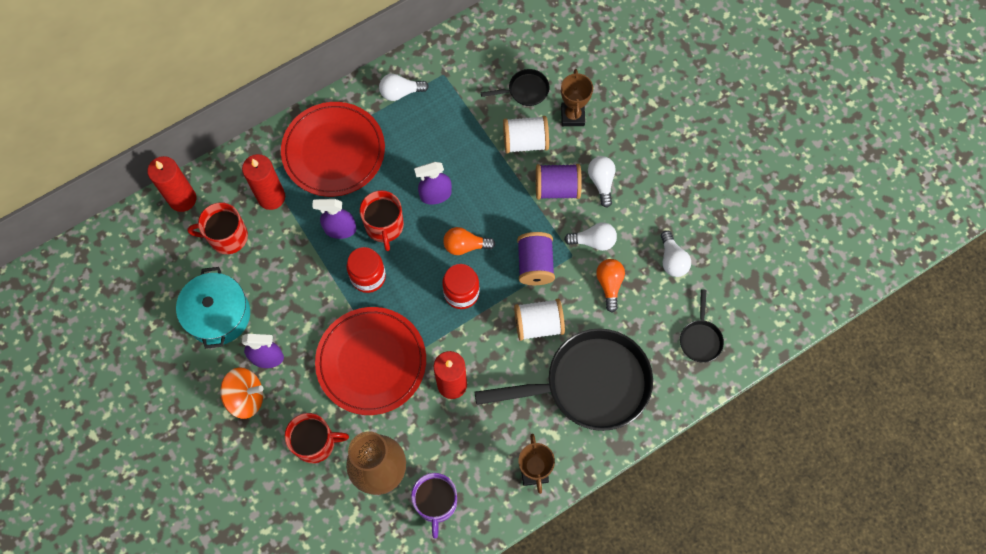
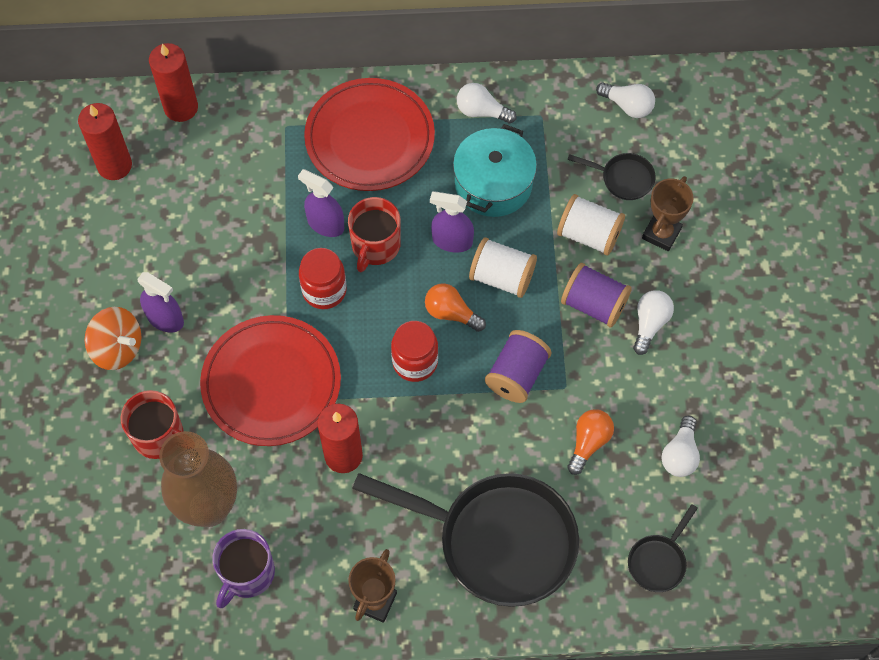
camera: 30 degrees right, 5 degrees down
turquoise pot [176,267,250,349] -> turquoise pot moved to [453,124,537,217]
red mug [187,202,248,254] -> none
red candle [242,154,285,210] -> red candle moved to [78,103,132,180]
white spool [514,299,565,341] -> white spool moved to [469,237,537,298]
white light bulb [564,222,617,251] -> white light bulb moved to [596,82,655,118]

